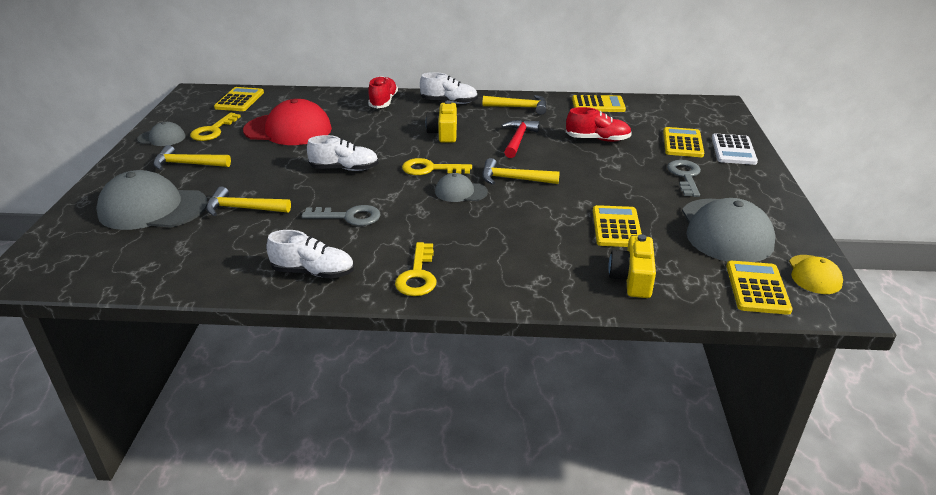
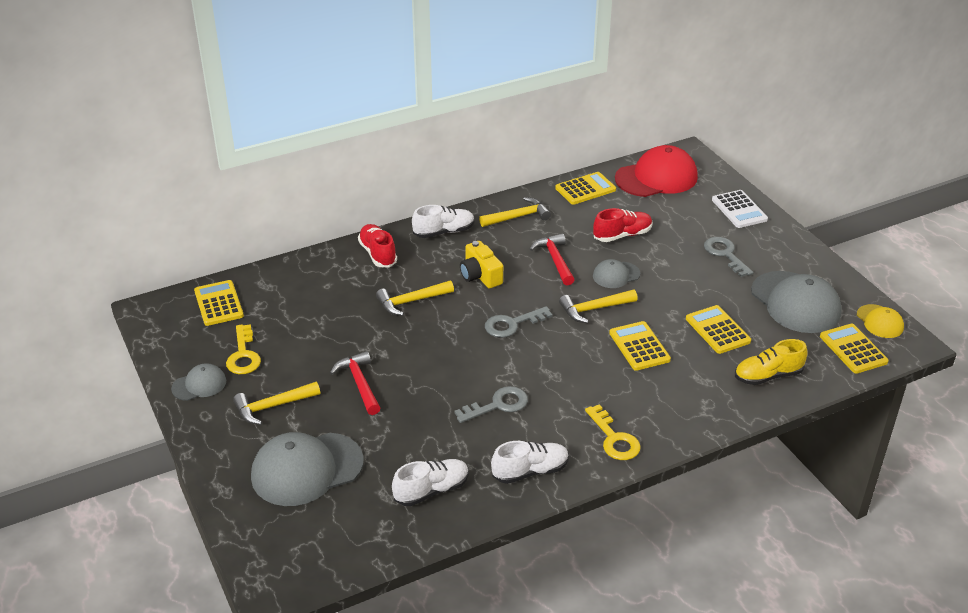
camera: 30 degrees left, 5 degrees up
yellow hammer [206,187,291,216] -> yellow hammer moved to [376,280,454,316]
red cap [243,99,332,145] -> red cap moved to [615,145,698,197]
white shoe [307,135,379,171] -> white shoe moved to [392,459,469,506]
yellow key [402,158,472,175] -> grey key [485,306,553,338]
grey cap [435,173,488,202] -> grey cap moved to [593,259,640,288]
yellow camera [608,234,656,298] -> yellow shoe [735,339,808,385]
yellow calculator [663,127,704,157] -> yellow calculator moved to [609,321,671,371]
none -> red hammer [330,351,380,415]

